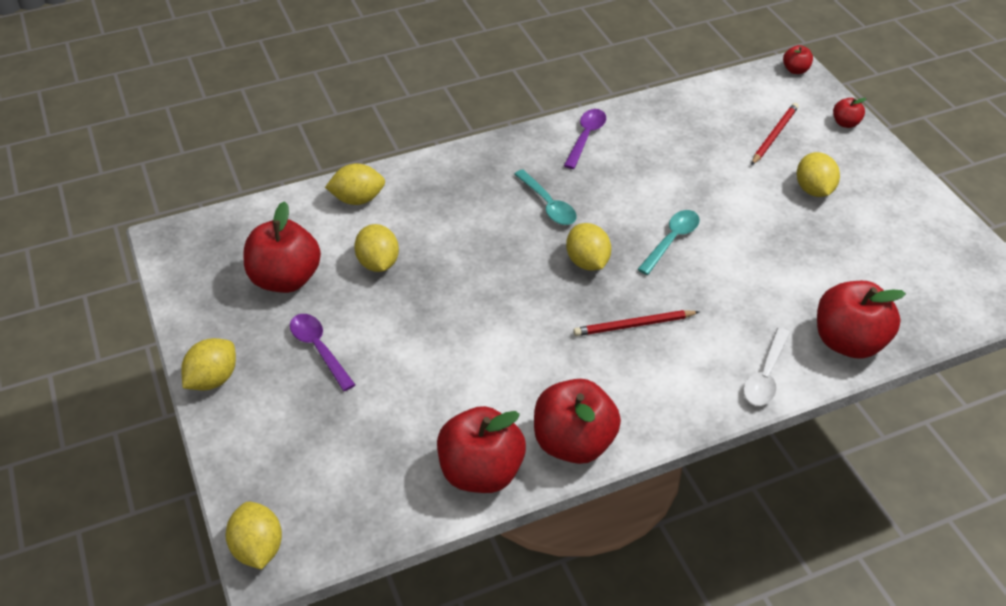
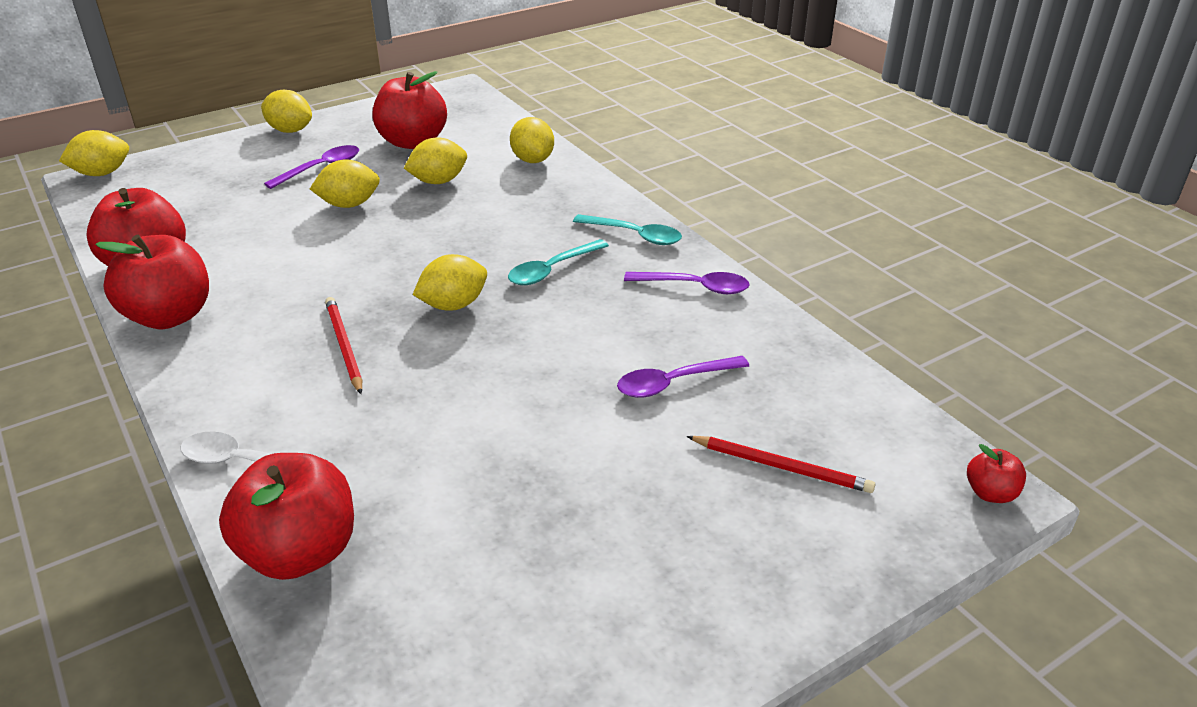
camera: 80 degrees right, 10 degrees down
turquoise spoon [637,210,700,275] -> turquoise spoon moved to [573,214,682,245]
yellow lemon [797,152,840,197] -> yellow lemon moved to [310,159,380,208]
red apple [833,98,867,128] -> none
none -> purple spoon [617,356,749,398]

